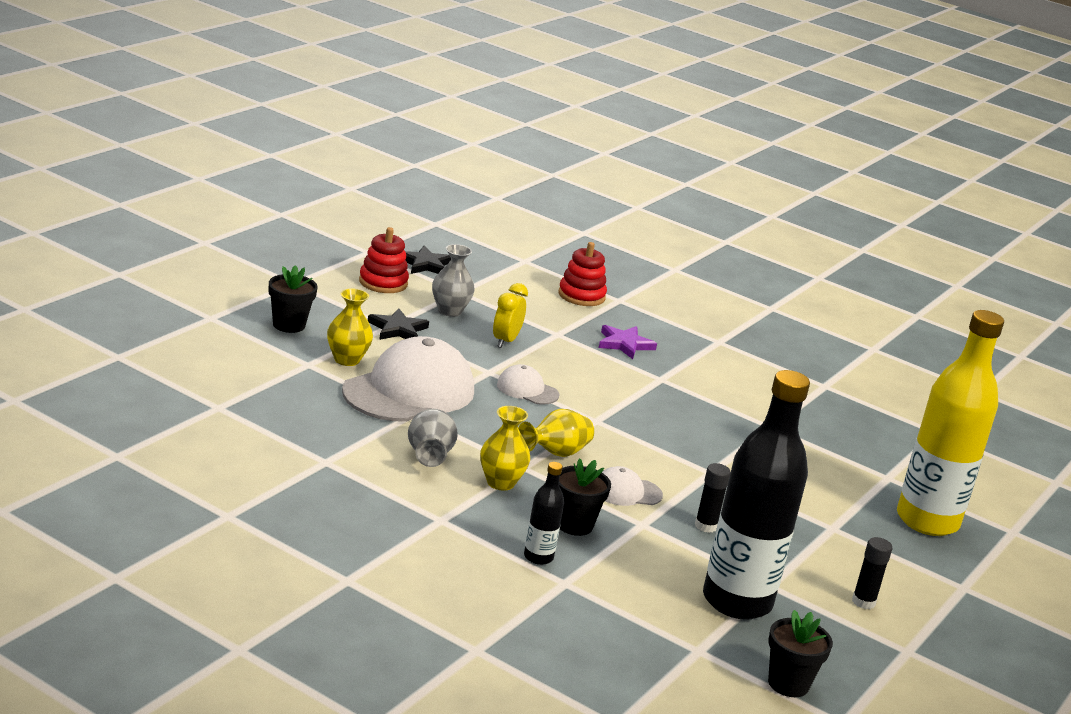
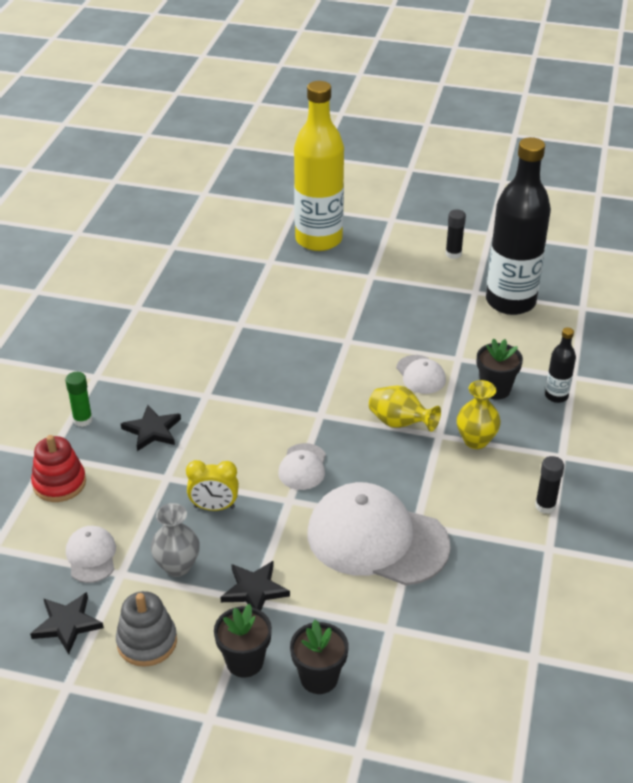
camera: 105 degrees left, 15 degrees up
yellow vase [327,288,373,366] -> none
red stacking toy [359,227,409,293] -> grey stacking toy [116,591,177,667]
grey vase [408,409,458,467] -> none
purple star [599,325,657,359] -> black star [121,405,181,451]
black glue stick [695,463,731,533] -> black glue stick moved to [535,456,564,514]
black flower pot [768,610,833,697] -> black flower pot moved to [214,604,272,678]
none -> green glue stick [65,372,93,427]
none -> white cap [66,526,116,583]

